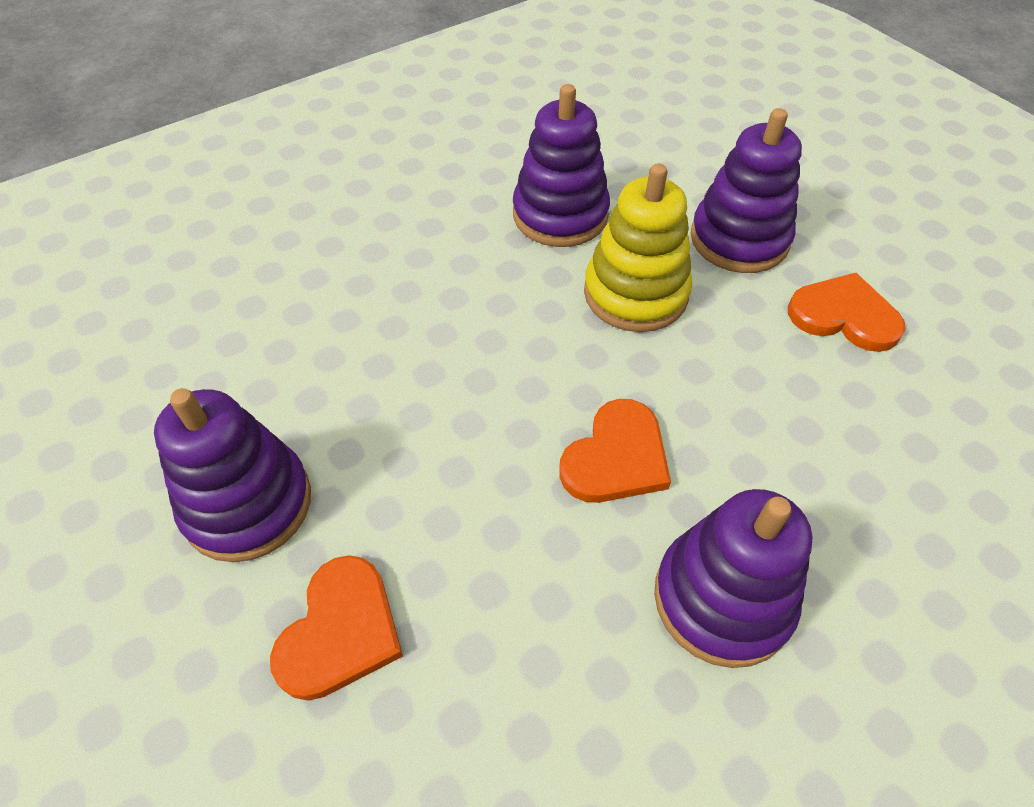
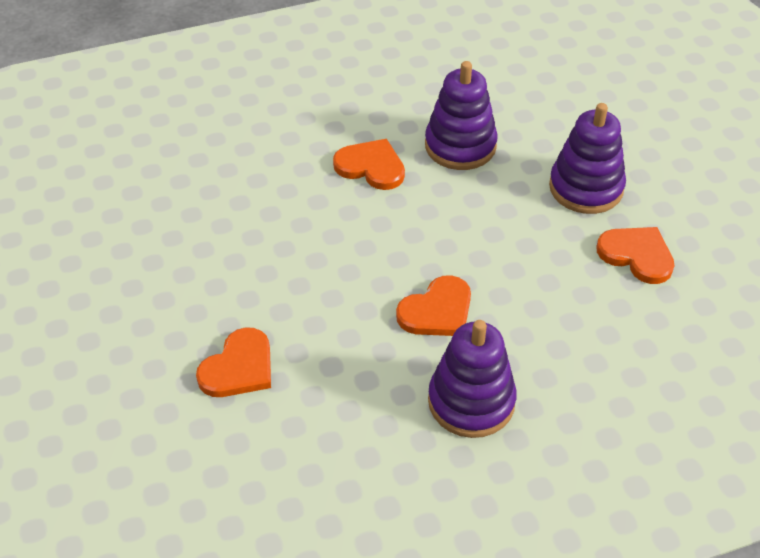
camera: 15 degrees right, 5 degrees down
purple stacking toy [154,388,311,562] -> none
yellow stacking toy [584,163,692,332] -> none
none -> orange heart [333,139,405,190]

